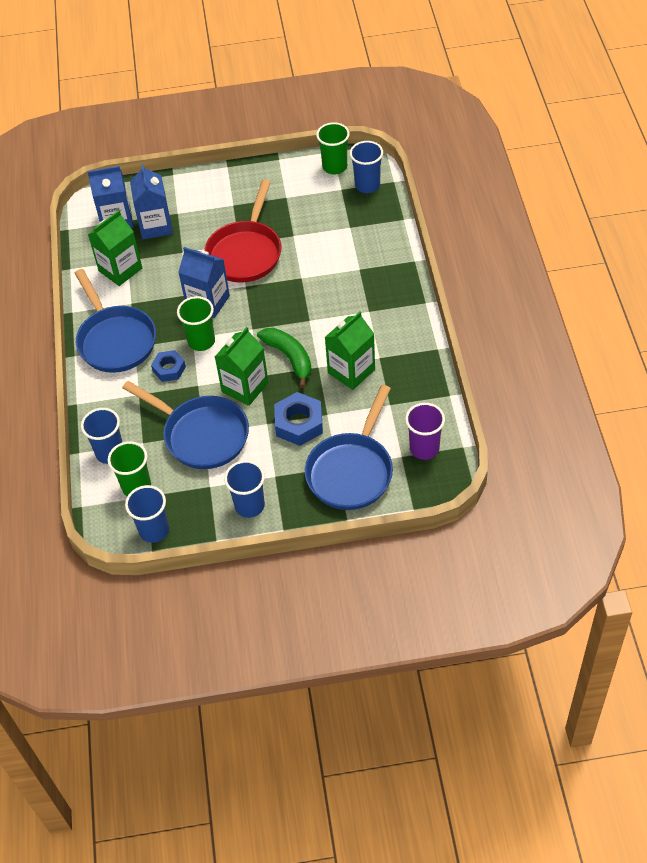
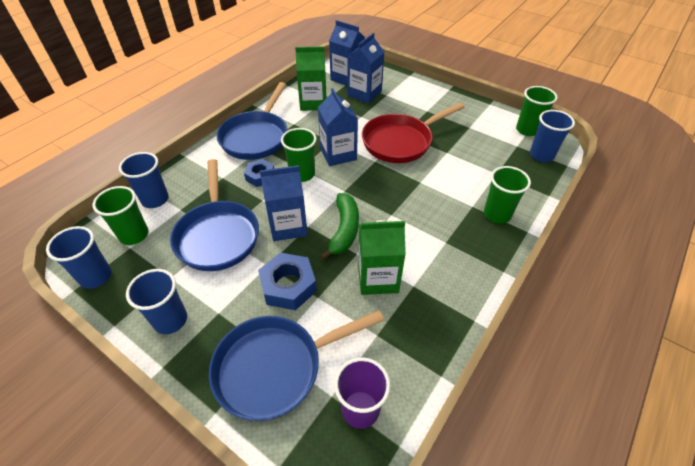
camera: 40 degrees right, 5 degrees down
green carton [215,327,269,406] -> blue carton [260,165,308,241]
none -> green cup [484,166,531,224]

